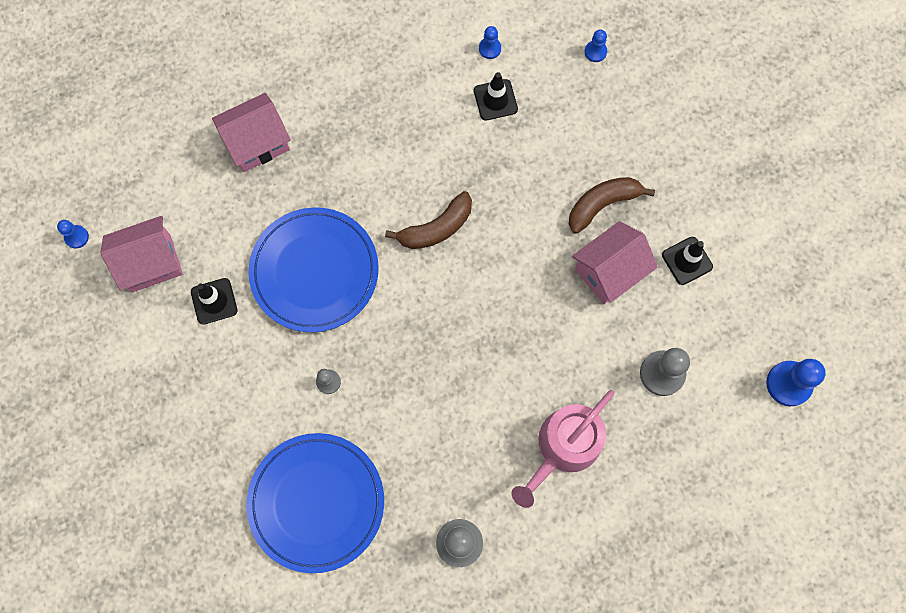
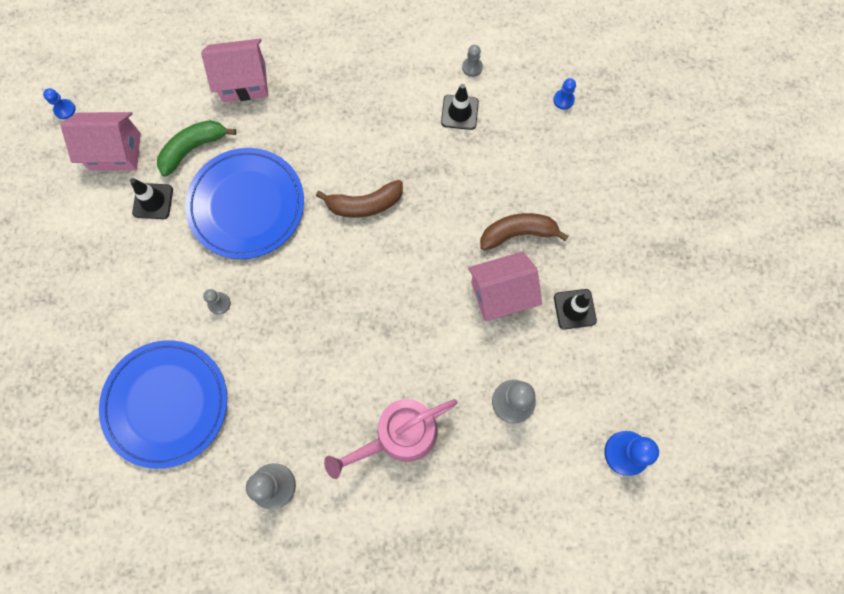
camera: 20 degrees right, 0 degrees up
blue pawn [479,26,501,59] -> grey pawn [462,45,483,77]
none -> green banana [157,120,236,177]

